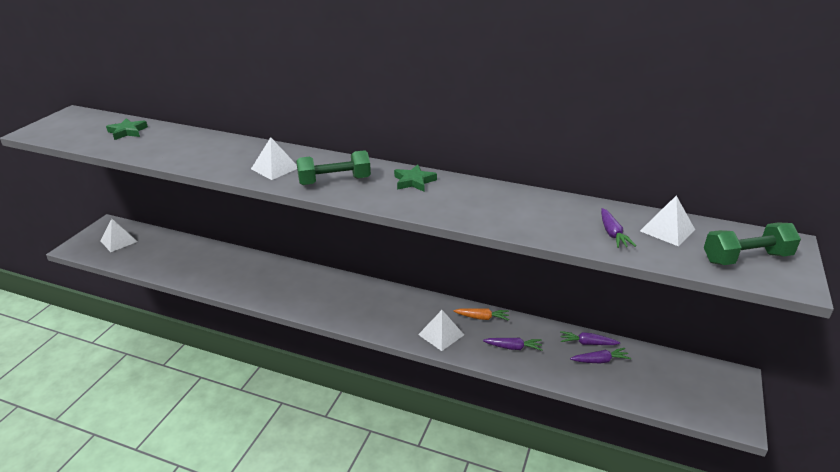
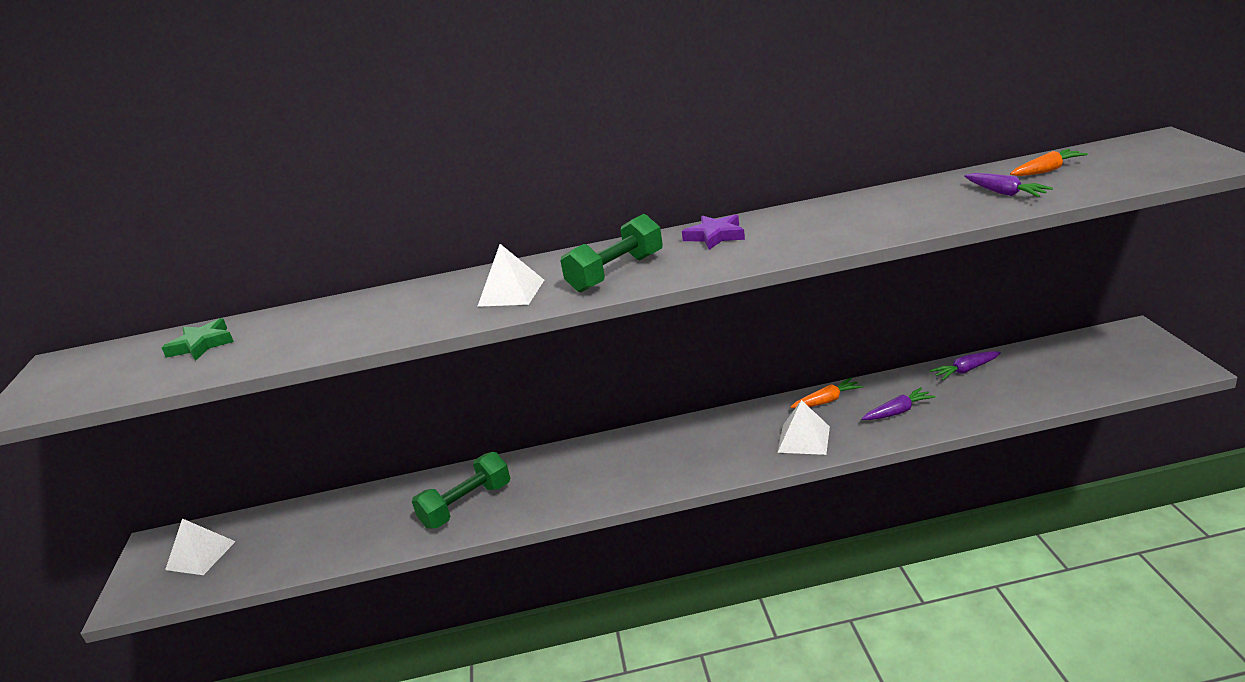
camera: 25 degrees left, 5 degrees down
green star [394,165,437,192] -> purple star [682,214,745,250]
purple carrot [570,348,631,363] -> none
white pyramid [640,196,695,246] -> orange carrot [1010,149,1088,176]
green dumbbell [704,222,801,265] -> green dumbbell moved to [412,452,510,529]

